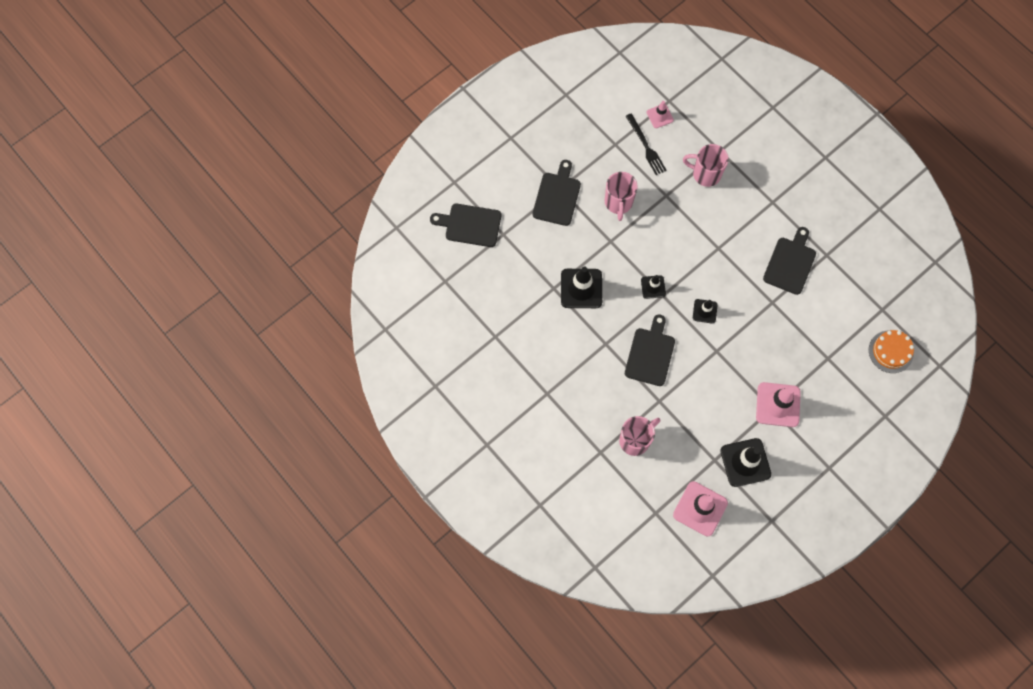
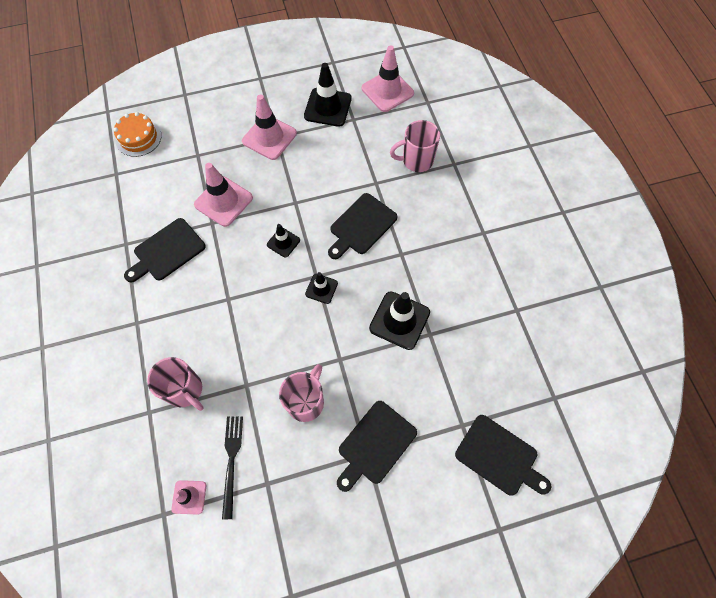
camera: 155 degrees left, 5 degrees down
none -> pink traffic cone [194,163,253,227]

